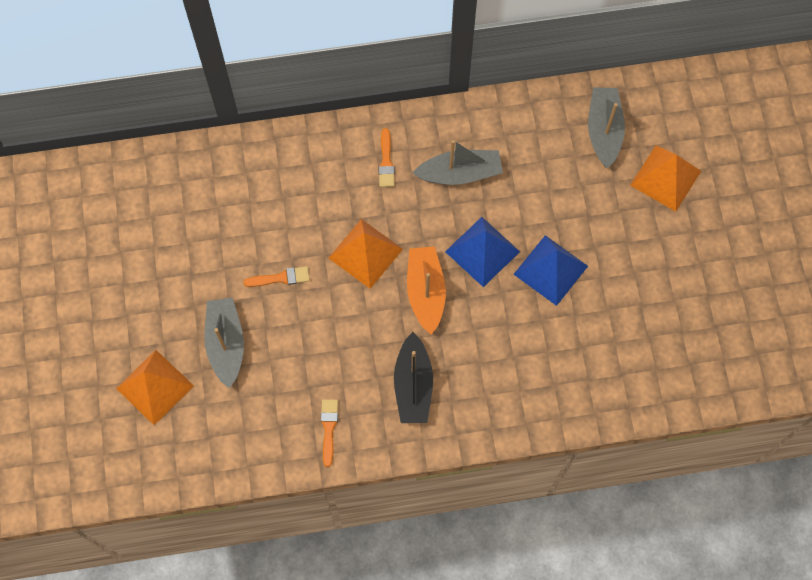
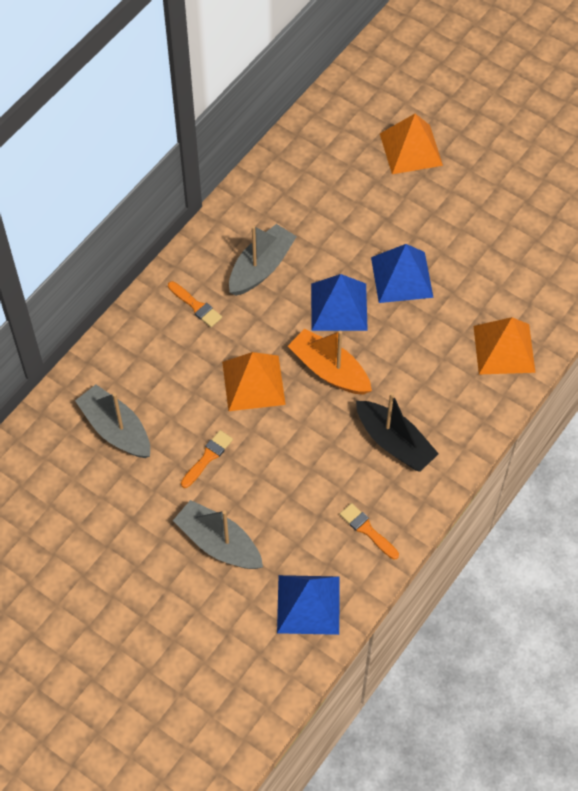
camera: 45 degrees left, 10 degrees down
orange pyramid [116,350,194,425] -> orange pyramid moved to [474,317,536,374]
grey boat [588,87,625,168] -> grey boat moved to [75,385,150,458]
none -> blue pyramid [277,575,340,635]

